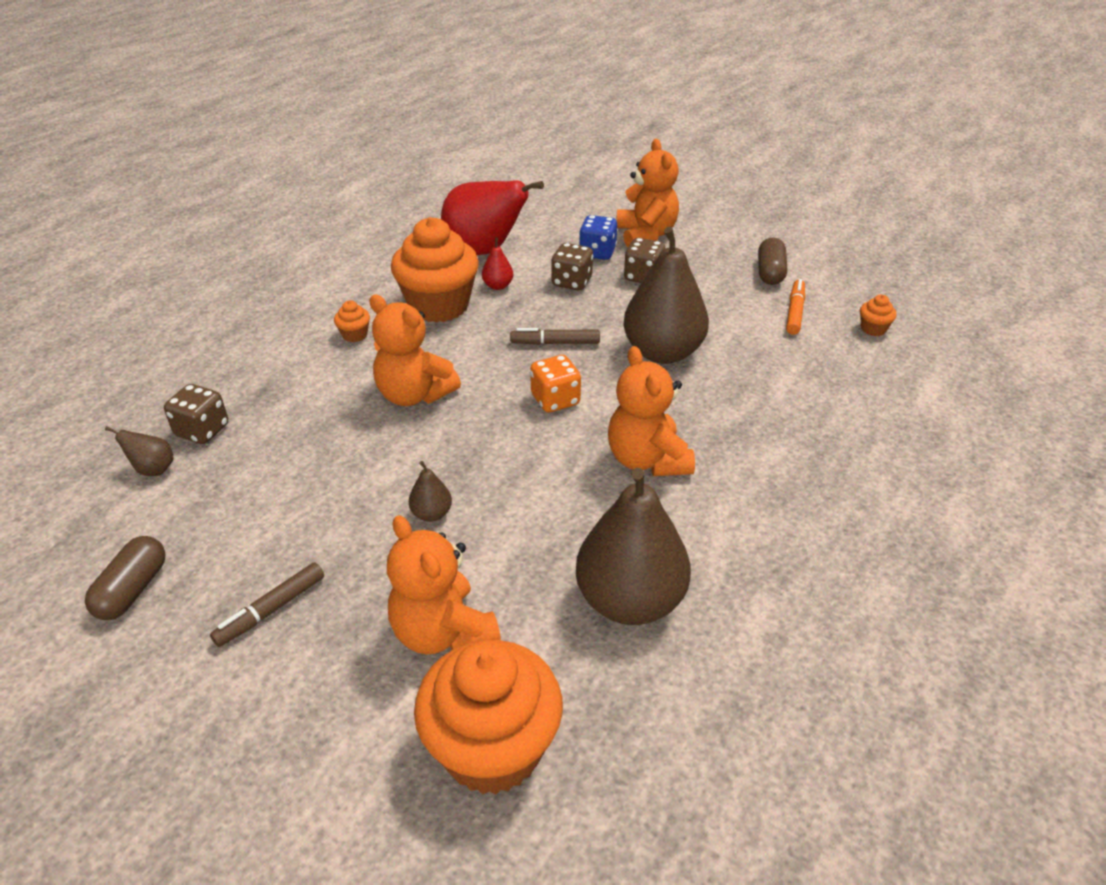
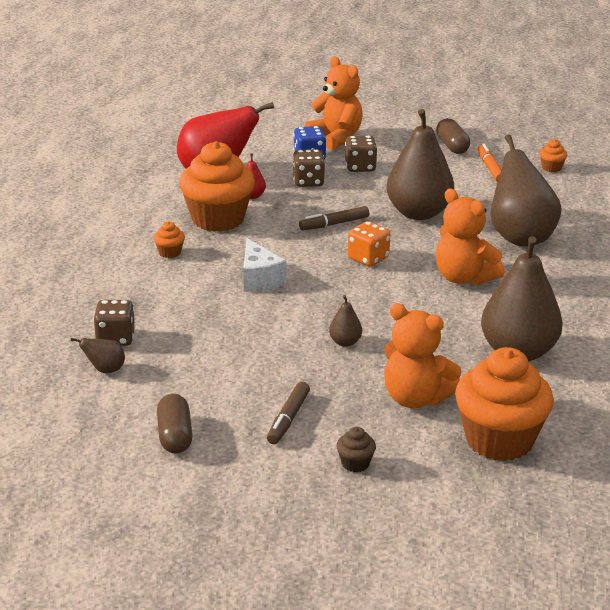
camera: 25 degrees left, 10 degrees down
orange teddy bear [369,295,461,406] -> white cheese [243,238,287,292]
none -> brown cupcake [336,427,376,472]
none -> brown pear [491,134,561,246]

